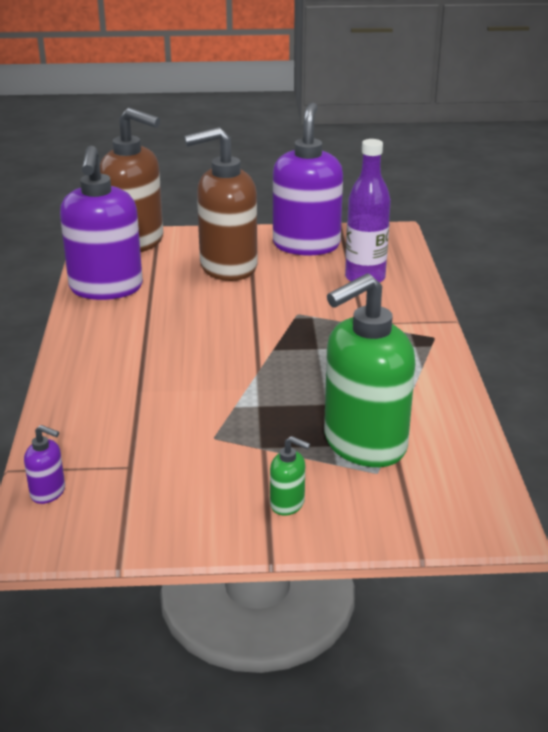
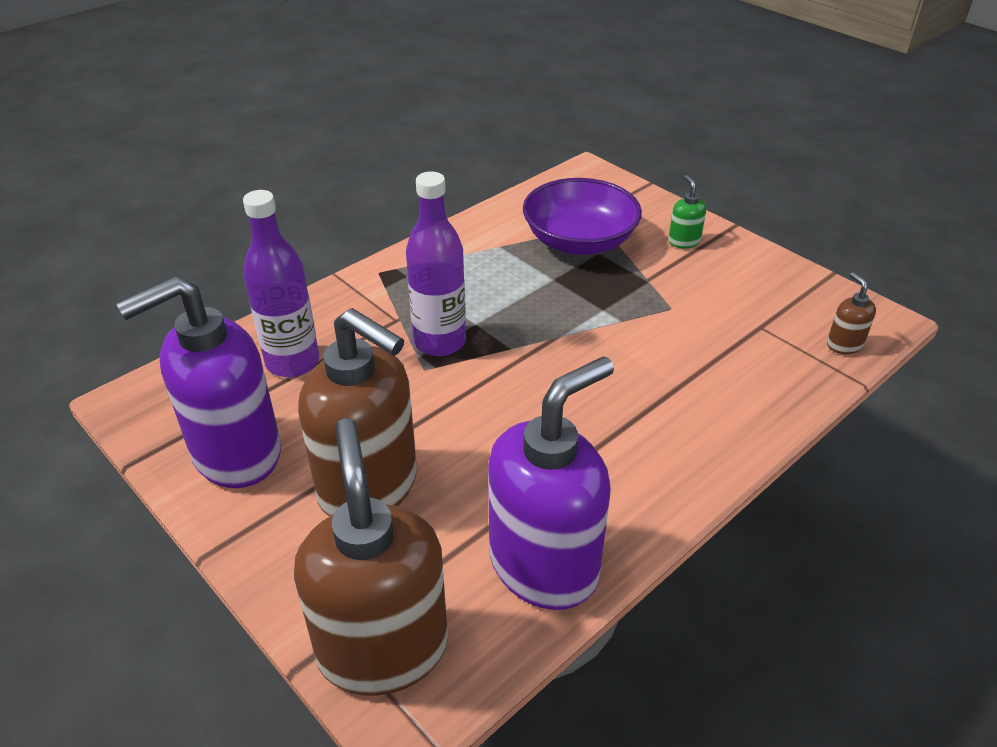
camera: 130 degrees left, 10 degrees up
purple soap dispenser [24,425,65,504] -> brown soap dispenser [827,272,876,354]
green soap dispenser [324,273,415,467] -> purple bowl [523,178,642,255]
none -> purple bottle [406,172,466,356]

